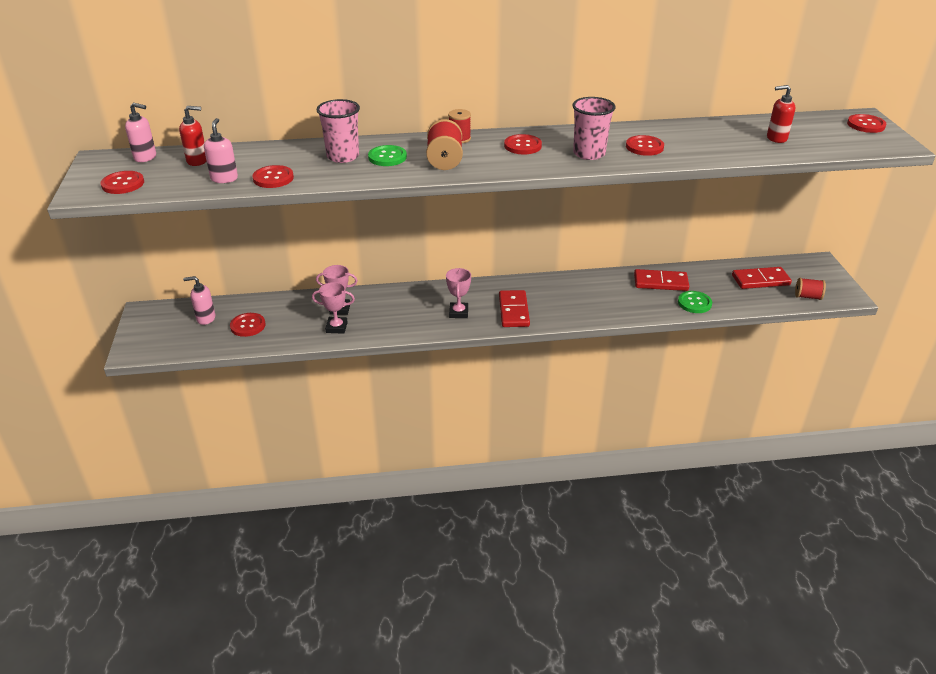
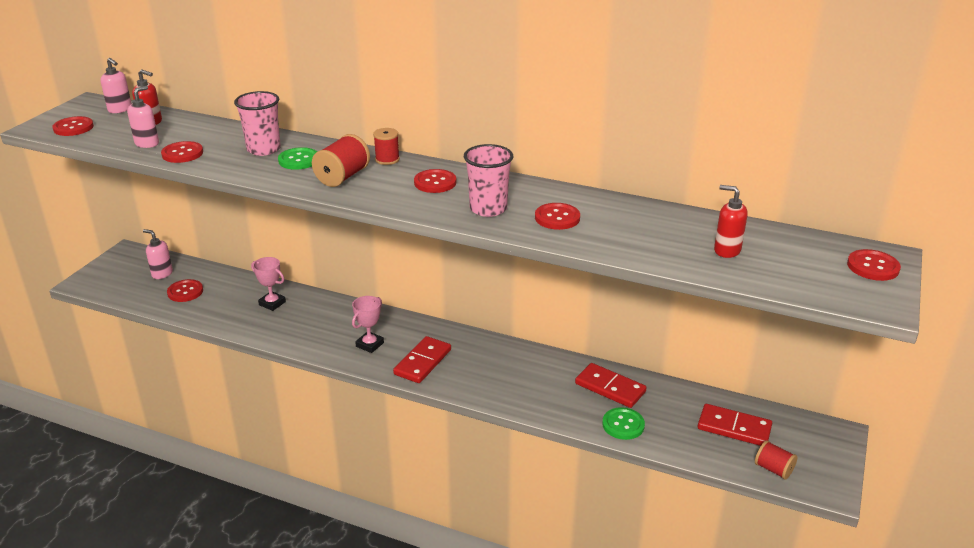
camera: 30 degrees right, 5 degrees down
pink trophy [312,282,355,334] -> none

